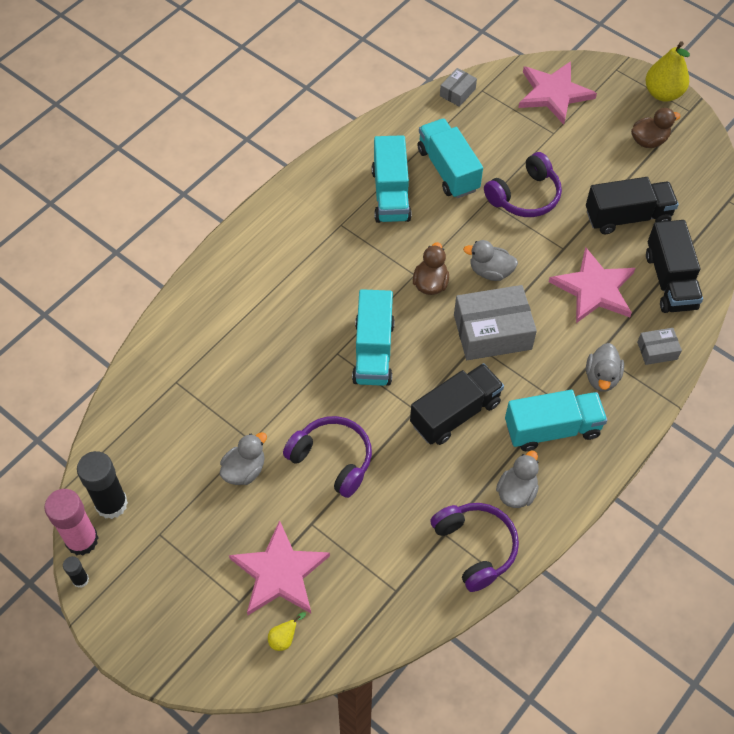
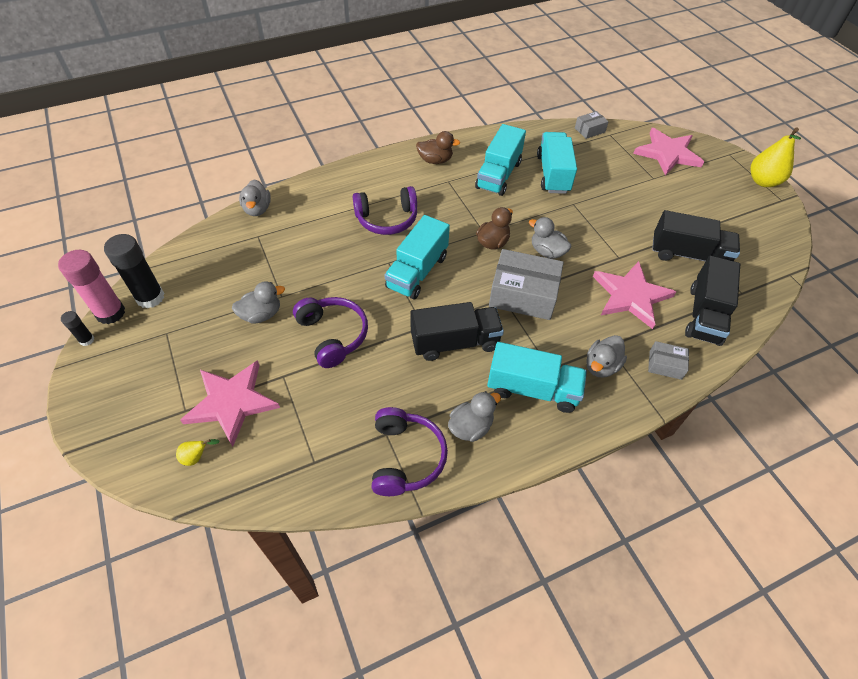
camera: 25 degrees right, 5 degrees down
purple headphones [484,152,562,217] -> purple headphones moved to [353,186,417,235]
brown duck [631,108,681,148] -> brown duck moved to [416,131,460,164]
none -> grey duck [239,179,271,216]

